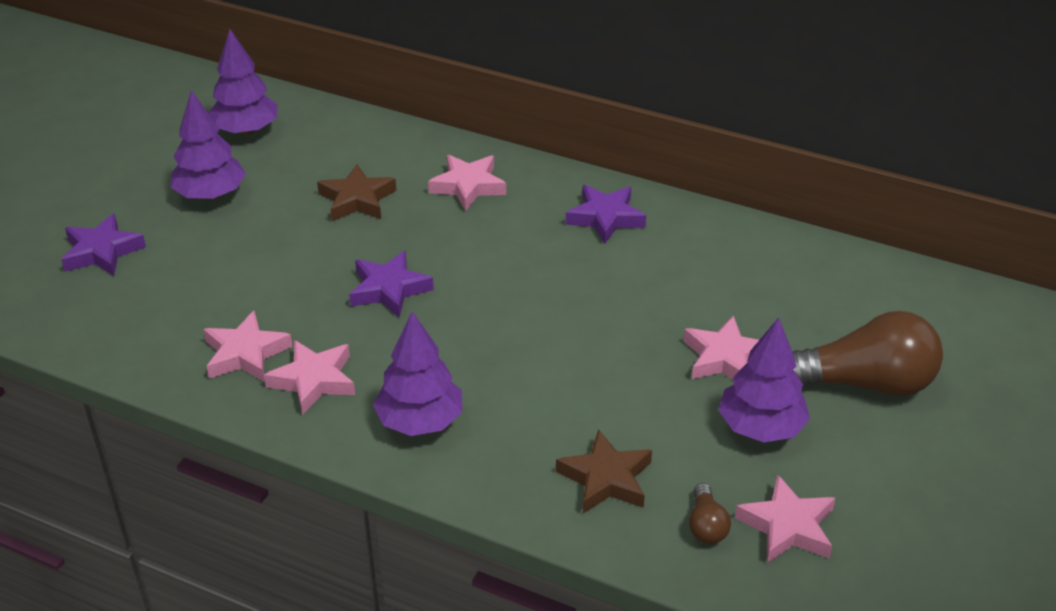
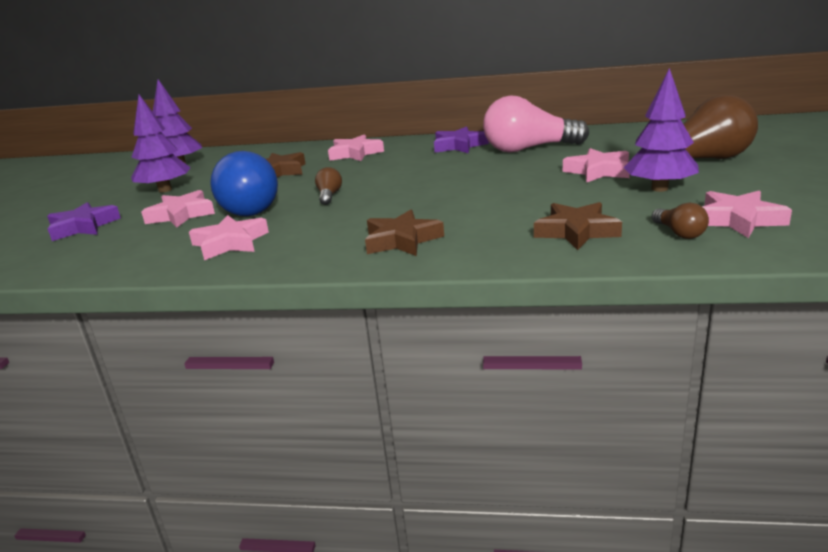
camera: 15 degrees left, 15 degrees down
pink star [264,340,355,415] -> pink star moved to [141,190,215,228]
purple star [349,251,434,318] -> brown light bulb [315,167,342,205]
purple tree [373,311,462,436] -> brown star [365,210,444,256]
none -> blue light bulb [210,151,278,216]
none -> pink light bulb [483,95,589,153]

